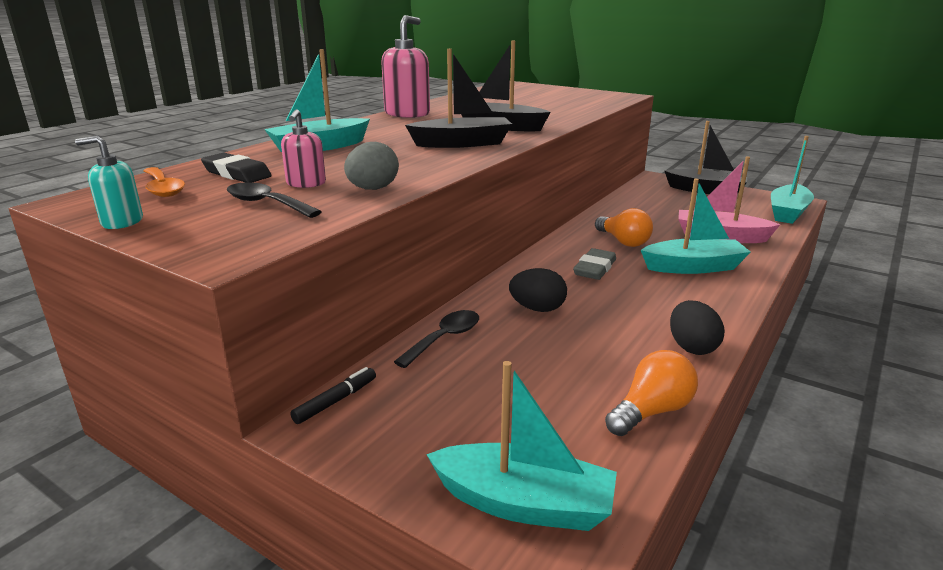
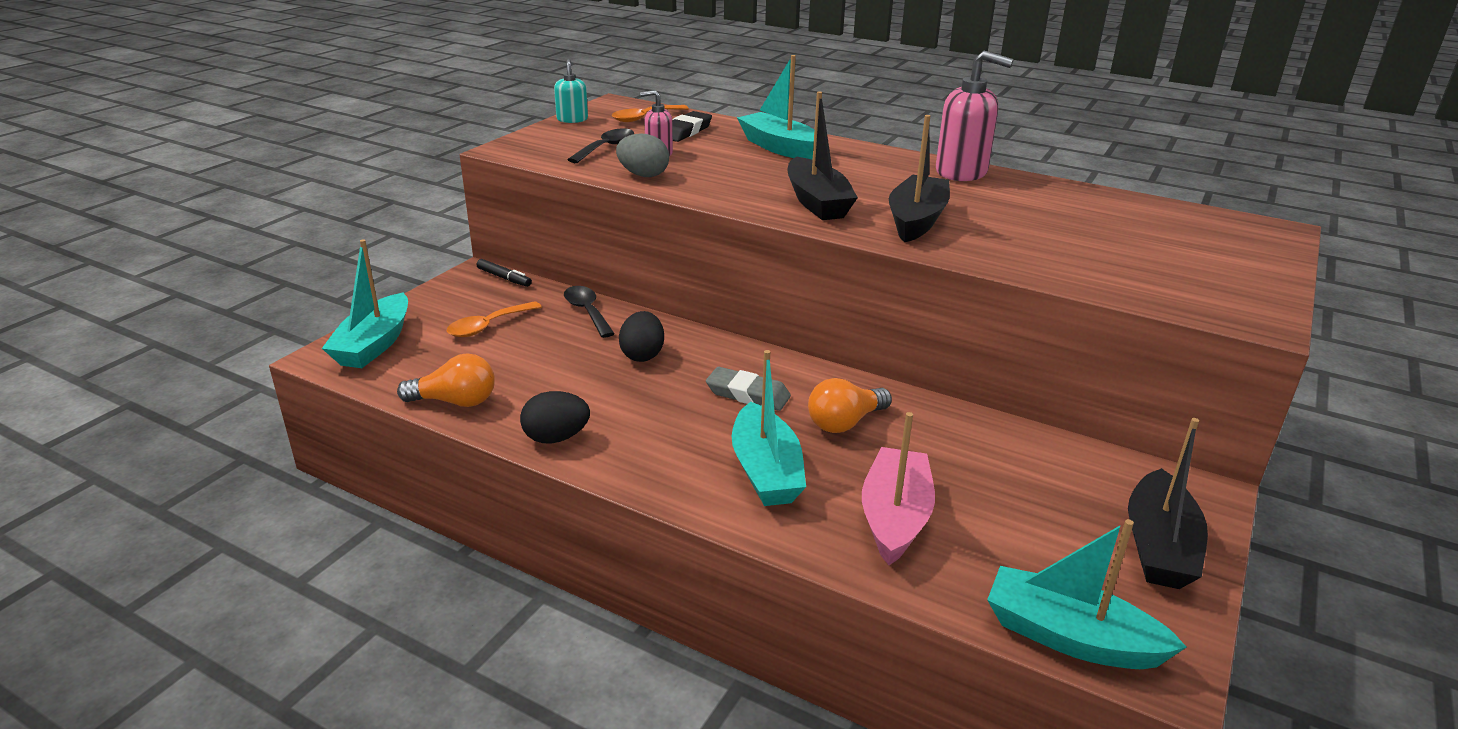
camera: 85 degrees right, 5 degrees up
black spoon [394,310,479,368] -> black spoon turned 150 degrees counterclockwise [564,286,615,338]
orange light bulb [605,350,698,436] -> orange light bulb turned 45 degrees counterclockwise [397,354,495,407]
none -> orange spoon [447,301,542,337]

